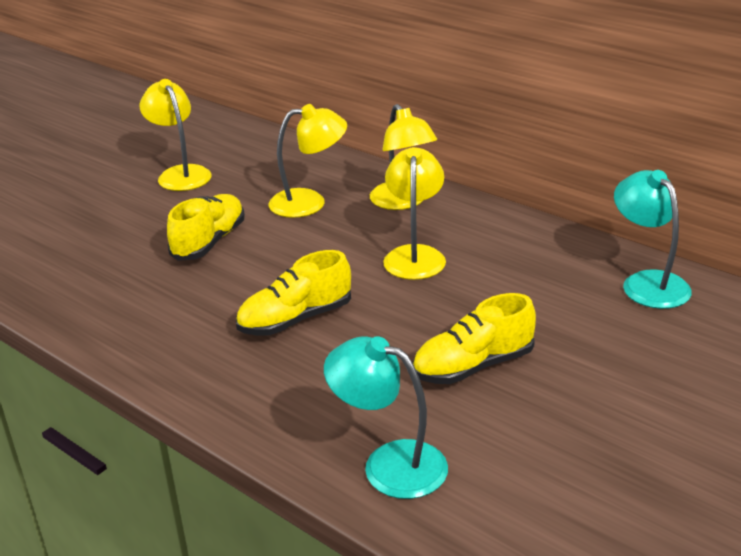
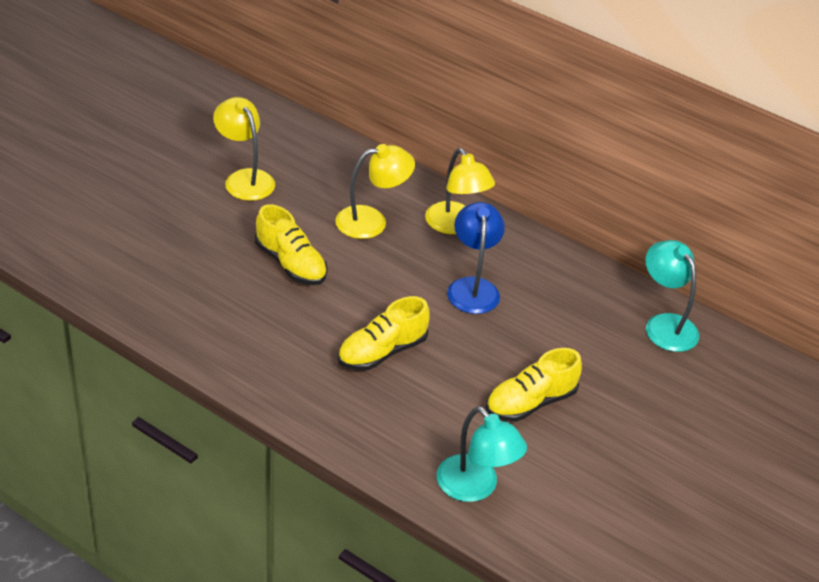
camera: 10 degrees left, 10 degrees up
yellow shoe [167,194,245,261] -> yellow shoe turned 120 degrees clockwise [255,204,327,285]
turquoise lamp [324,336,448,499] -> turquoise lamp turned 150 degrees counterclockwise [437,406,527,502]
yellow lamp [383,147,446,280] -> blue lamp [447,202,505,314]

